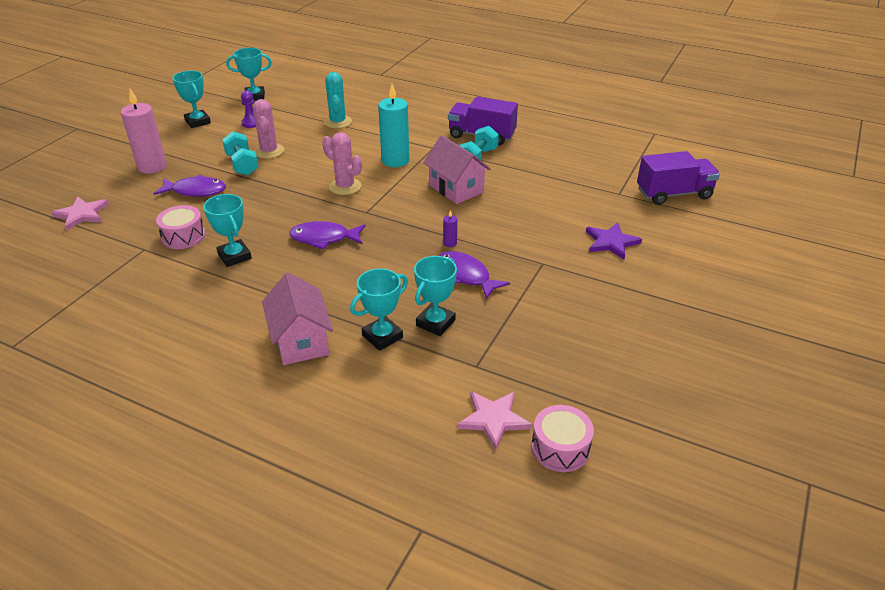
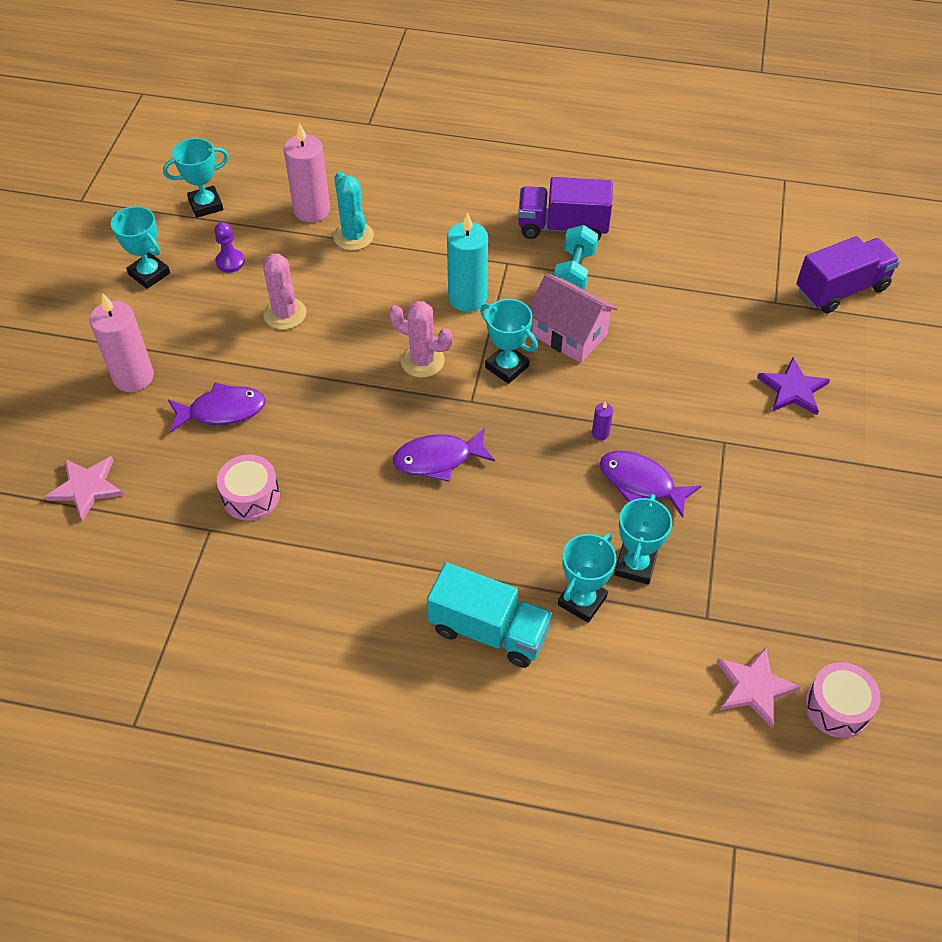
camera: 15 degrees left, 15 degrees up
turquoise trophy [203,194,252,267] -> turquoise trophy moved to [480,299,538,384]
turquoise dumbbell [222,131,259,176] -> none
pink house [262,272,333,365] -> turquoise truck [427,562,553,668]
none -> pink candle [283,123,330,222]

